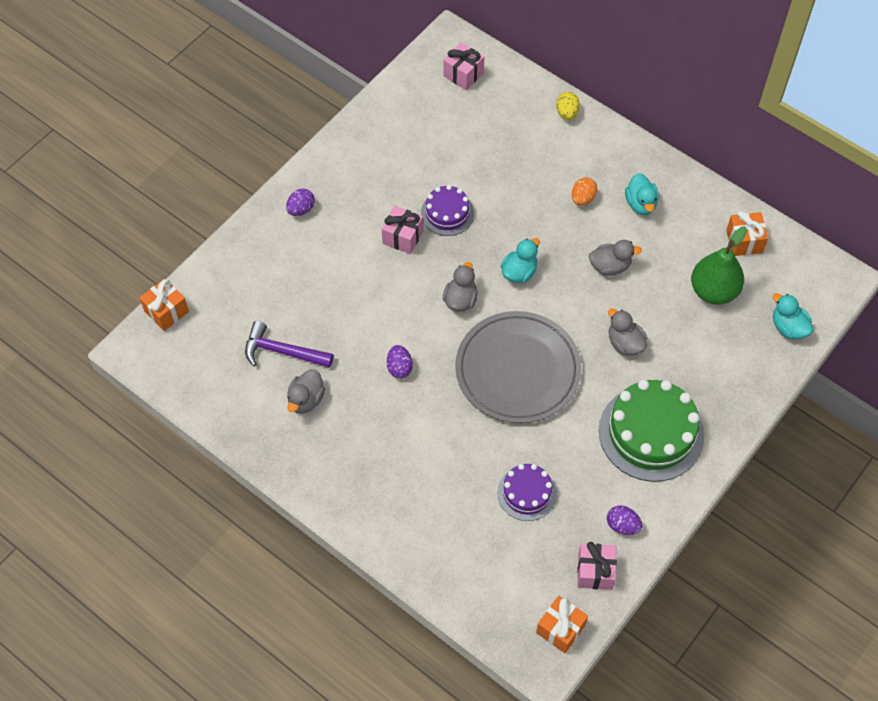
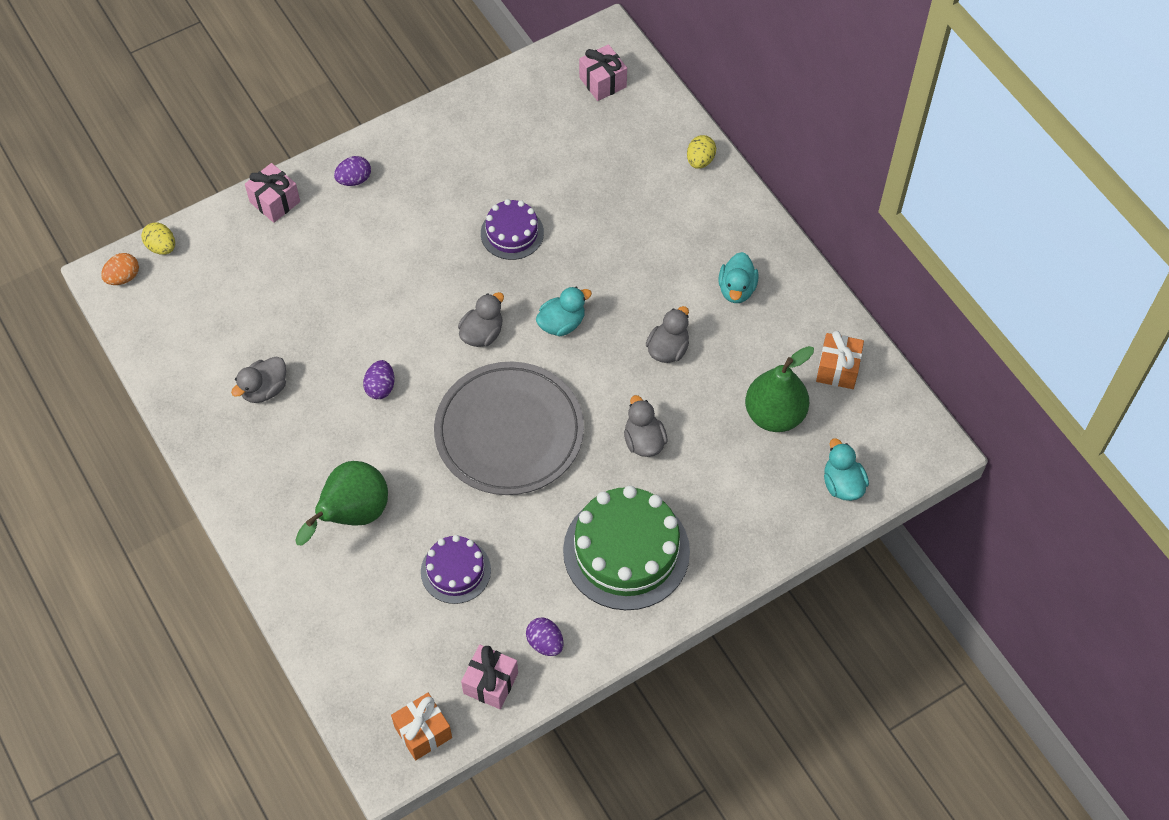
camera: 20 degrees right, 0 degrees up
orange gift [140,279,189,331] -> yellow egg [141,222,175,255]
purple hammer [245,321,333,368] -> none
pink gift [382,206,423,254] -> pink gift moved to [245,163,300,223]
orange egg [572,177,598,206] -> orange egg moved to [101,253,139,285]
grey duck [589,240,642,276] -> grey duck turned 75 degrees counterclockwise [646,306,689,363]
none -> green pear [295,461,388,545]

